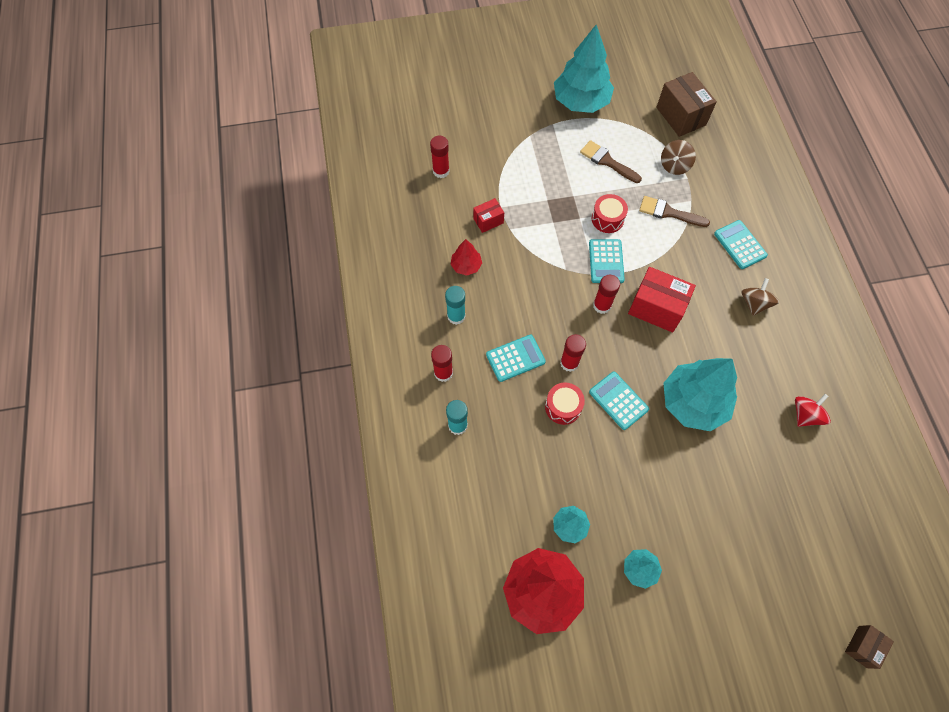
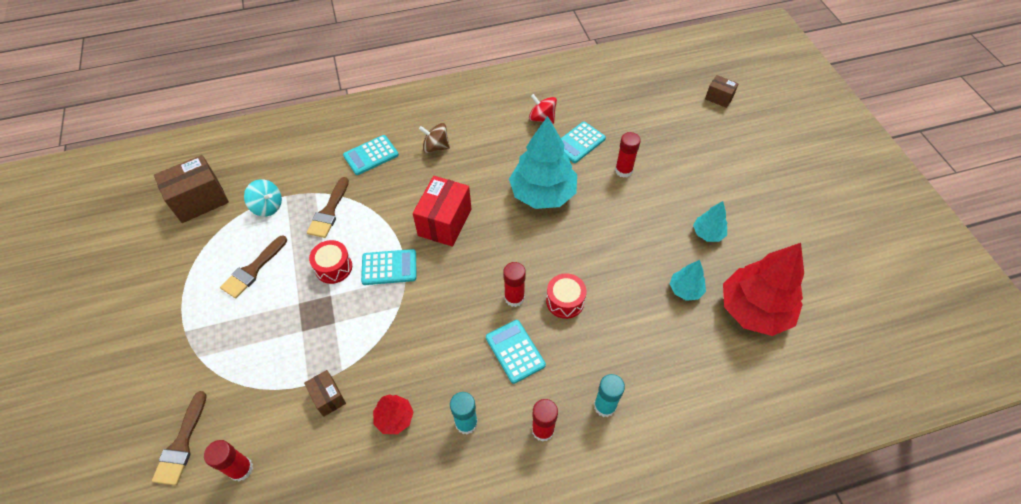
camera: 95 degrees left, 10 degrees down
red box [473,198,504,233] -> brown box [304,370,346,417]
turquoise tree [554,25,614,113] -> none
turquoise calculator [589,372,649,430] -> turquoise calculator moved to [561,122,606,163]
red glue stick [593,275,620,314] -> red glue stick moved to [615,132,641,178]
brown spinning top [661,140,696,175] -> turquoise spinning top [244,179,282,217]
none -> brown brush [152,391,207,485]

